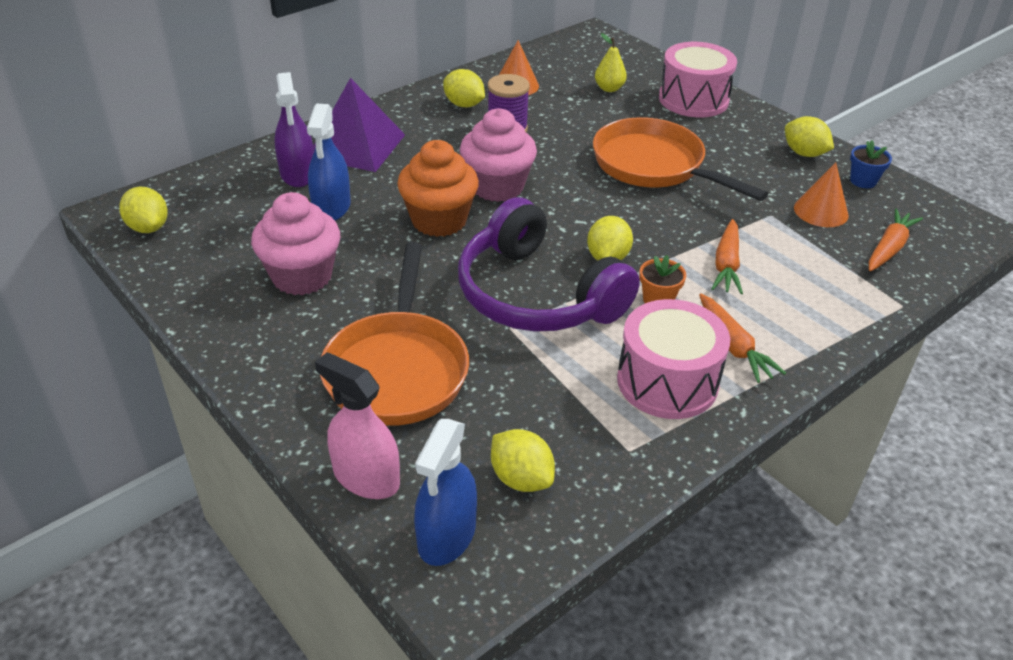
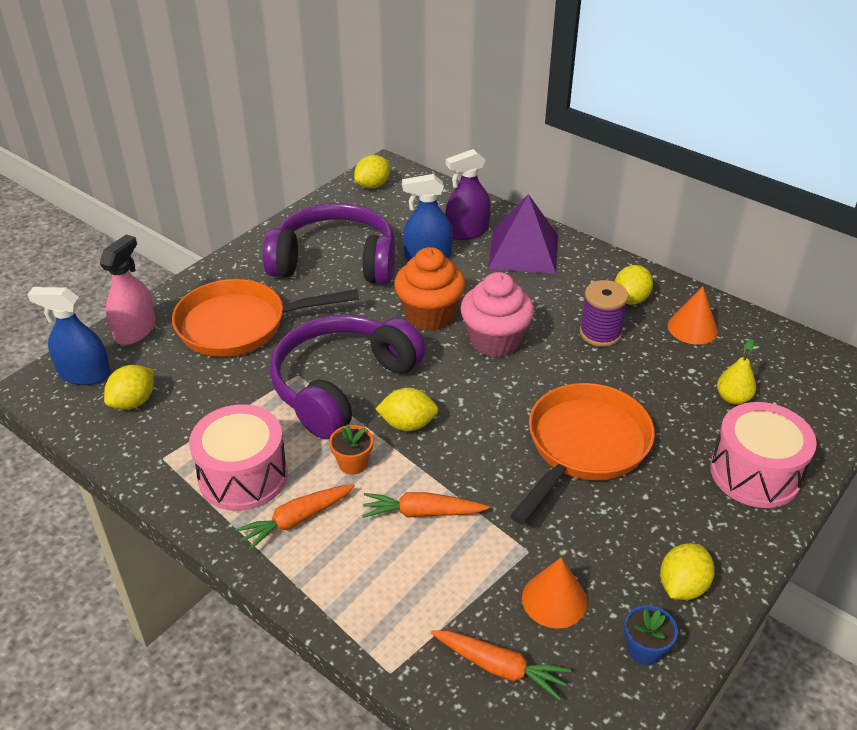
camera: 80 degrees right, 0 degrees up
pink cupcake [251,192,340,295] -> purple headphones [263,203,395,284]

